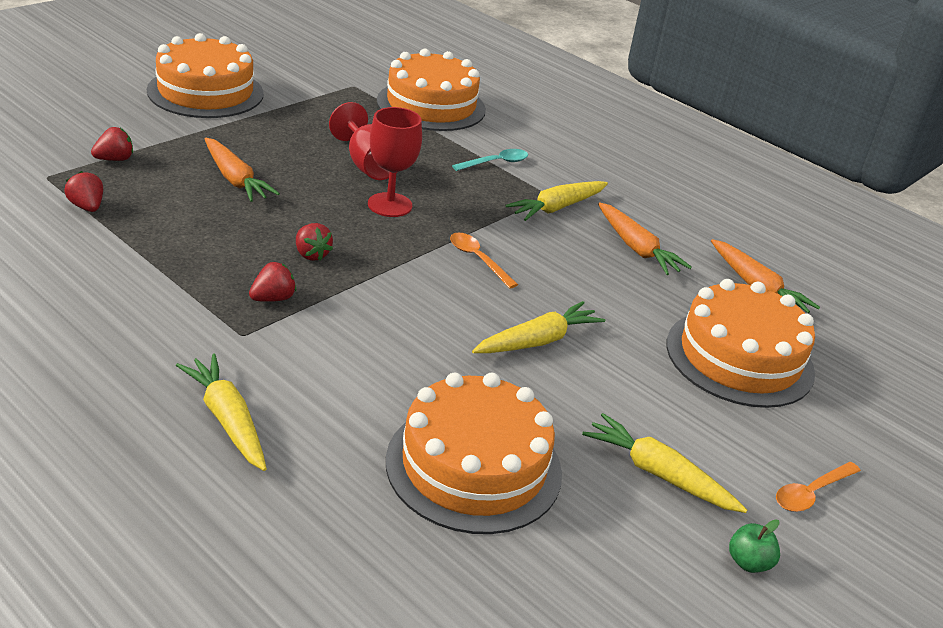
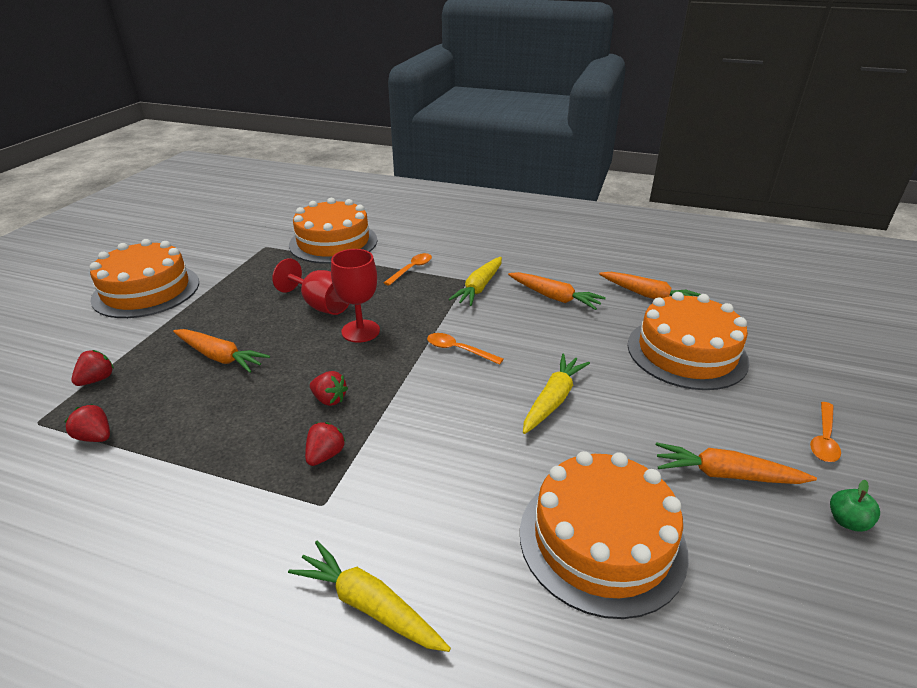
camera: 20 degrees left, 0 degrees up
turquoise spoon [452,149,528,171] -> orange spoon [384,253,432,286]
yellow carrot [582,413,747,513] -> orange carrot [656,442,817,484]

